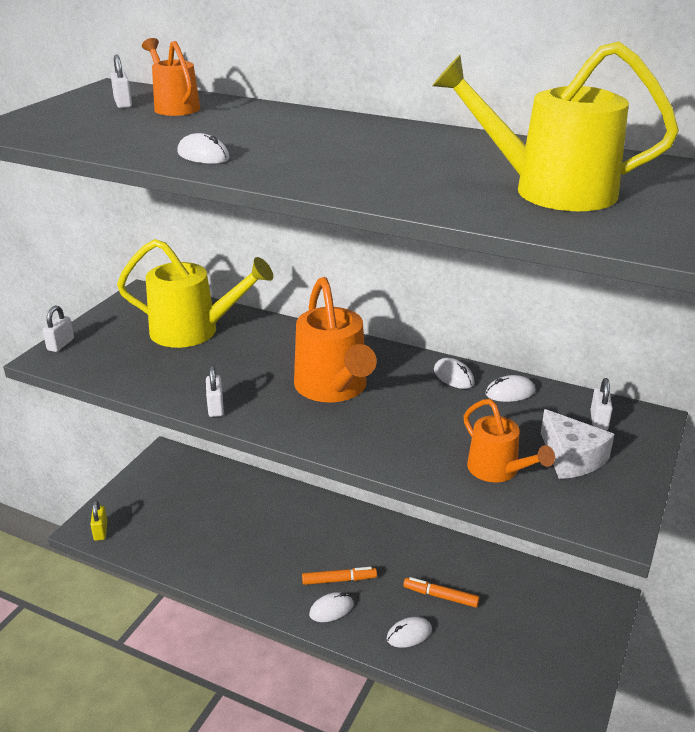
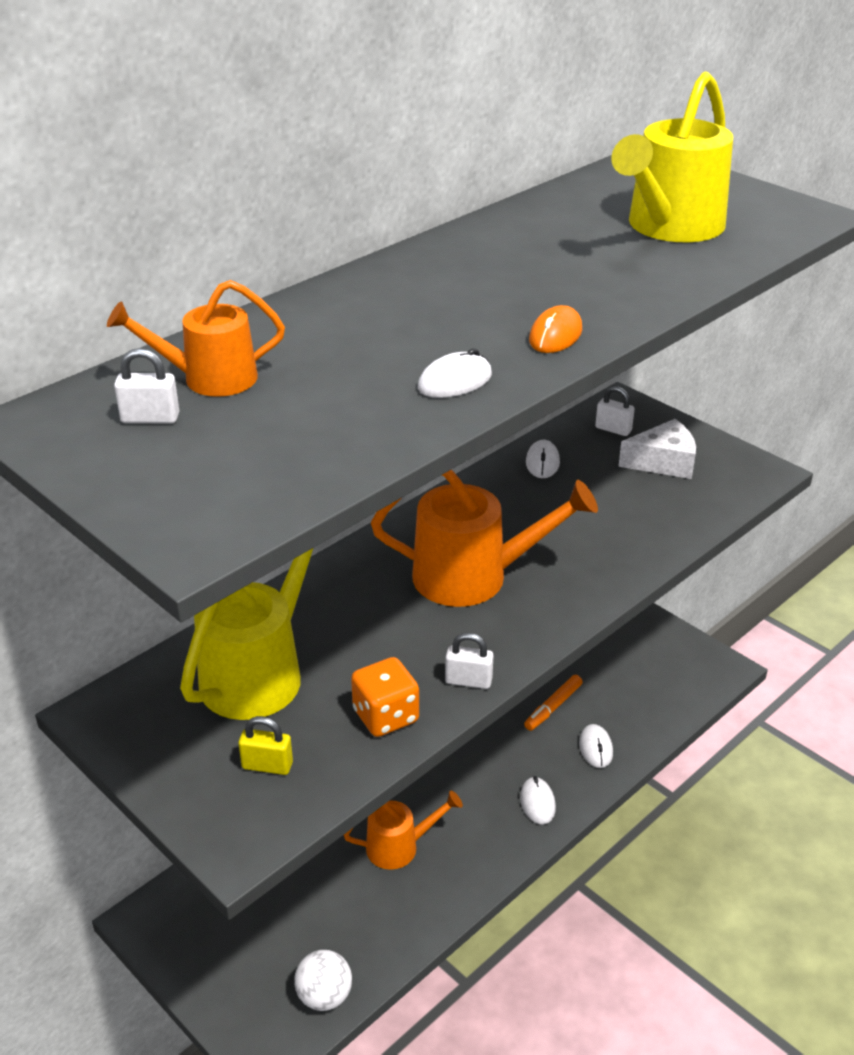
camera: 70 degrees left, 5 degrees up
white padlock [43,305,74,352] -> none
yellow padlock [90,500,108,541] -> yellow padlock moved to [238,716,293,775]
orange marker [302,567,377,585] -> none
white mouse [434,358,474,389] -> none
orange watering can [464,399,555,482] -> orange watering can moved to [344,791,463,870]
none -> white ball [294,950,352,1011]
none -> orange dice [351,657,419,737]
none -> orange mouse [529,305,582,353]

